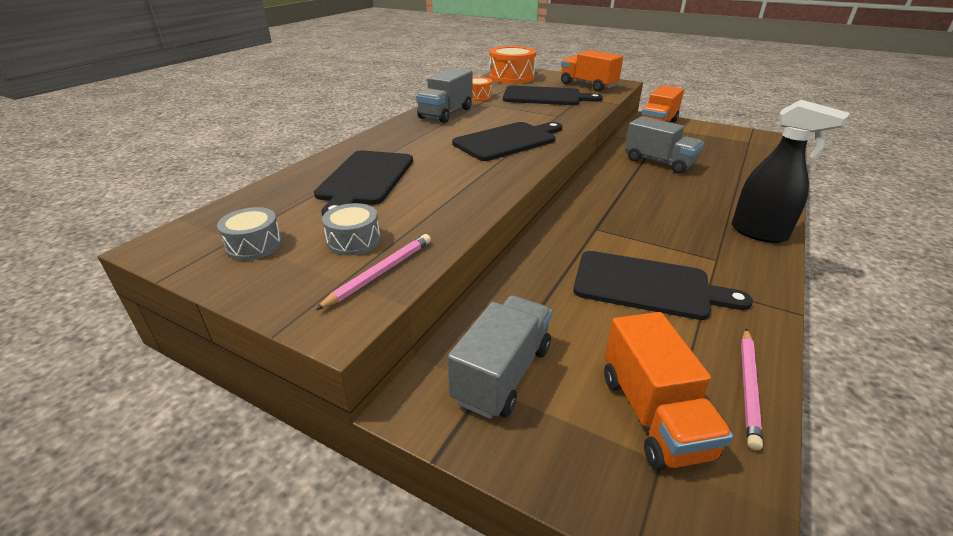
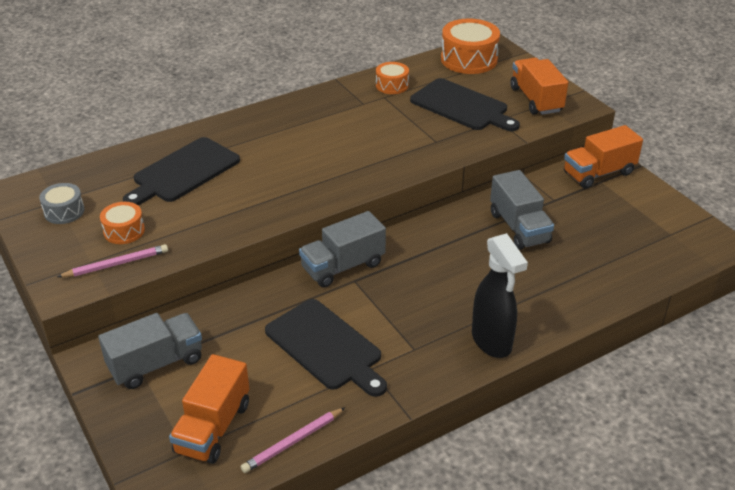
camera: 30 degrees right, 5 degrees up
grey drum [322,203,381,255] -> orange drum [100,202,145,244]
grey truck [416,68,473,123] -> grey truck moved to [299,211,386,288]
black cutting board [452,122,562,161] -> none

